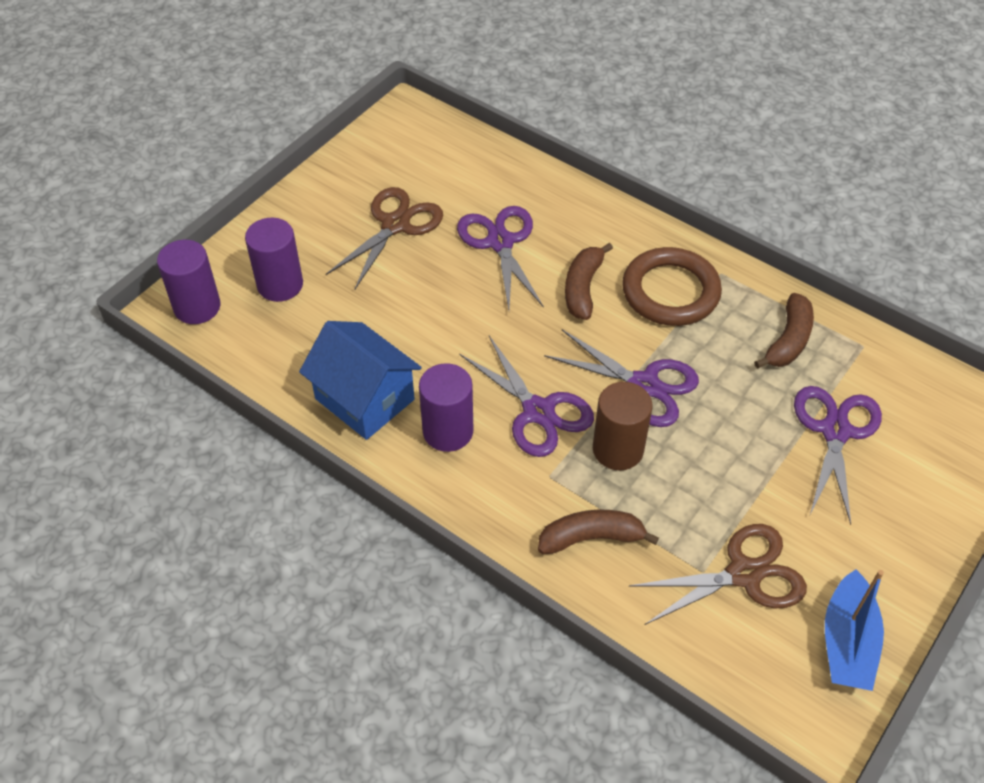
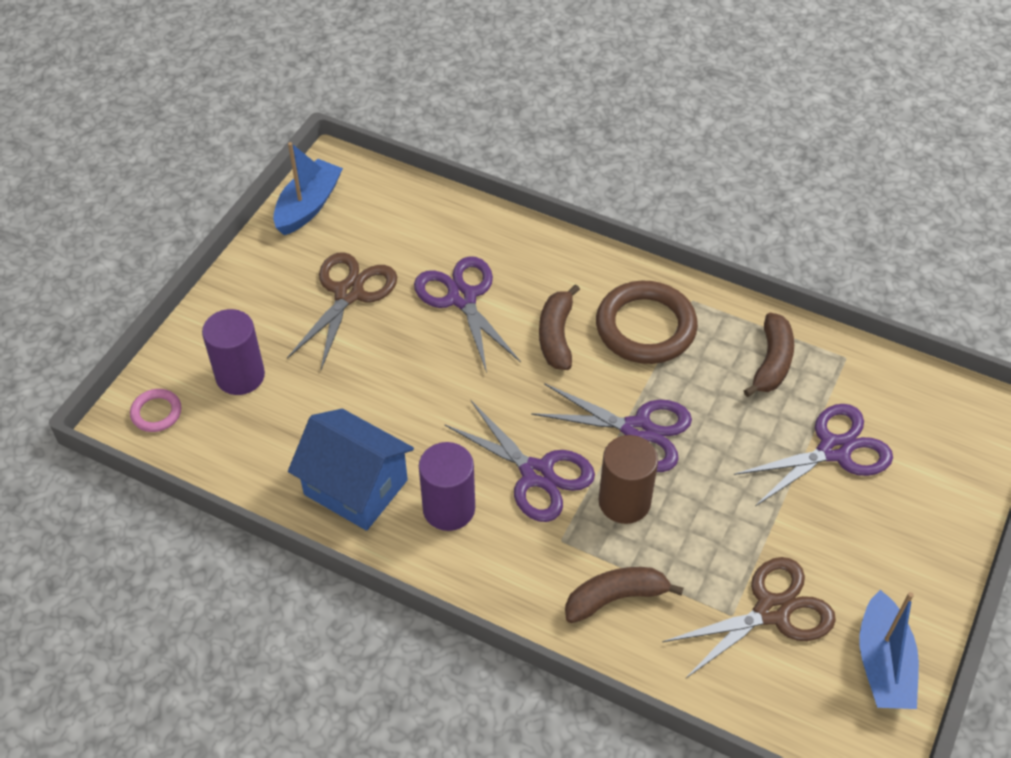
camera: 10 degrees left, 0 degrees up
purple cylinder [157,240,221,324] -> pink ring [130,389,182,432]
purple scissors [794,386,882,525] -> purple scissors turned 60 degrees clockwise [734,404,893,506]
none -> blue boat [273,142,343,235]

